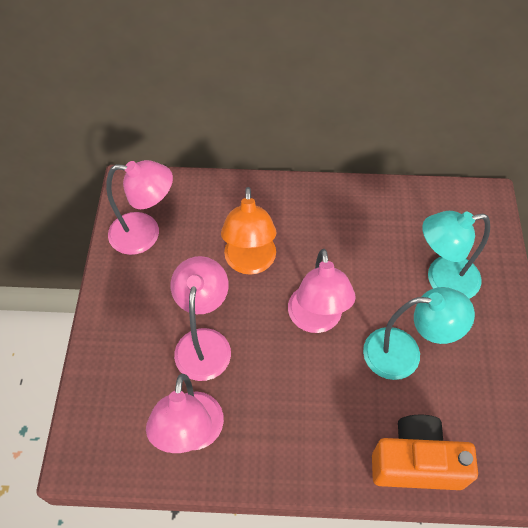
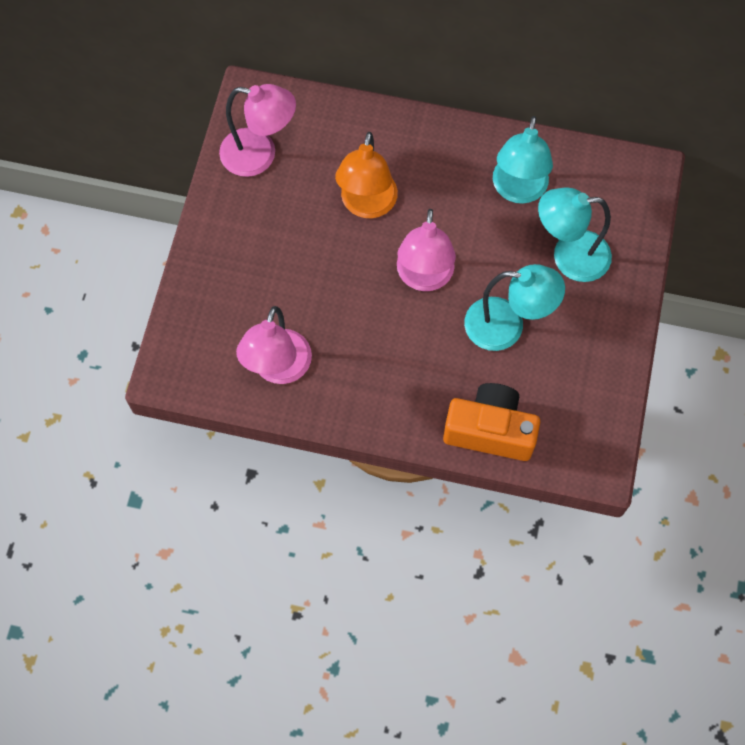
camera: 10 degrees right, 10 degrees up
pink lamp [170,256,231,381] -> none
none -> turquoise lamp [493,116,553,204]

